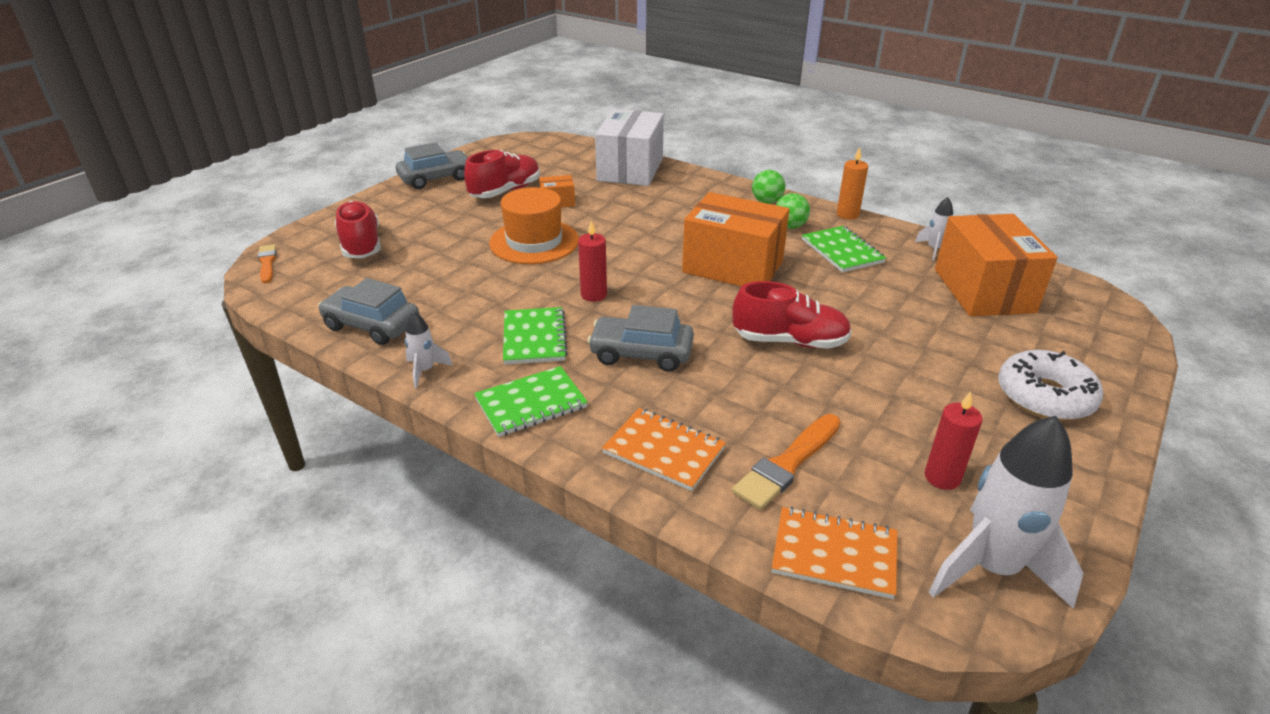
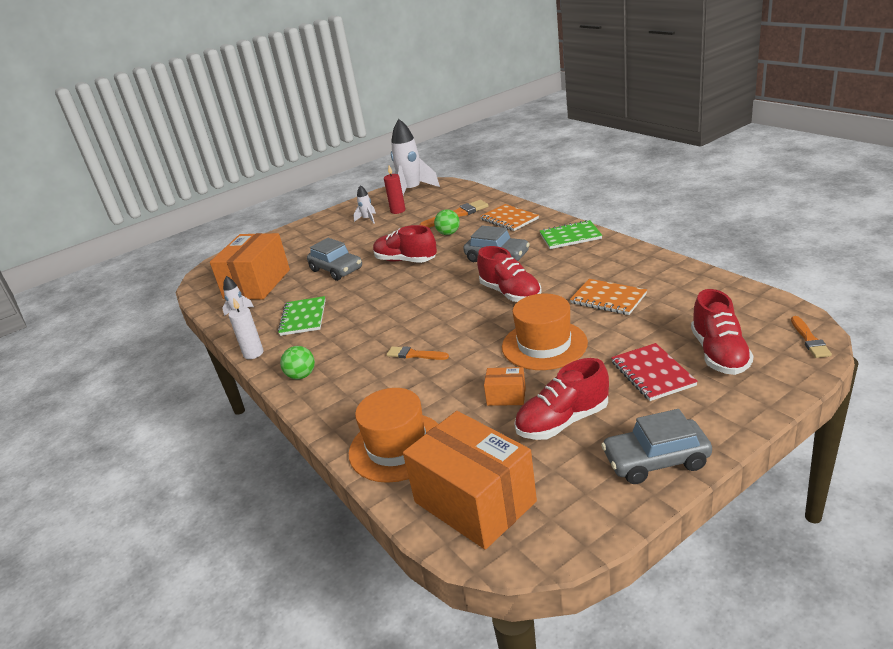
camera: 155 degrees left, 5 degrees down
grey car [318,278,419,345] -> grey car moved to [307,238,362,281]
white rocket [405,311,453,388] -> white rocket moved to [353,185,376,224]
green notebook [503,307,568,365] -> none
red candle [578,220,607,302] -> red shoe [477,246,542,302]
white box [595,109,664,186] -> orange hat [349,388,438,483]
orange box [682,192,790,286] -> orange box moved to [403,411,537,550]
orange notebook [772,507,897,599] -> orange notebook moved to [570,279,647,315]
green ball [776,193,810,229] -> green ball moved to [434,209,460,235]
orange candle [837,147,868,219] -> white candle [229,298,264,359]
white donut [998,350,1103,421] -> none
none -> orange brush [387,346,449,360]
none -> red notebook [611,343,698,401]

